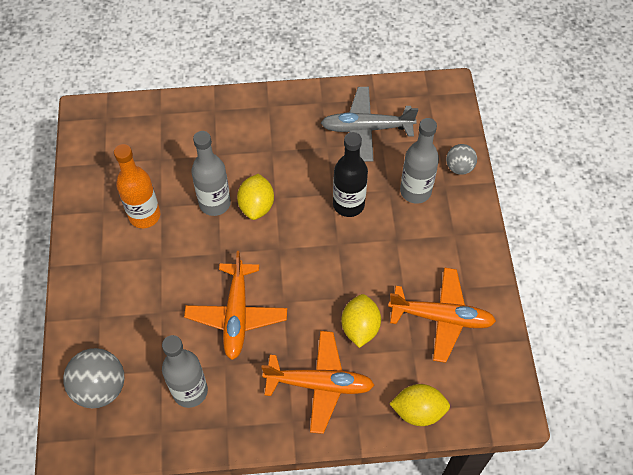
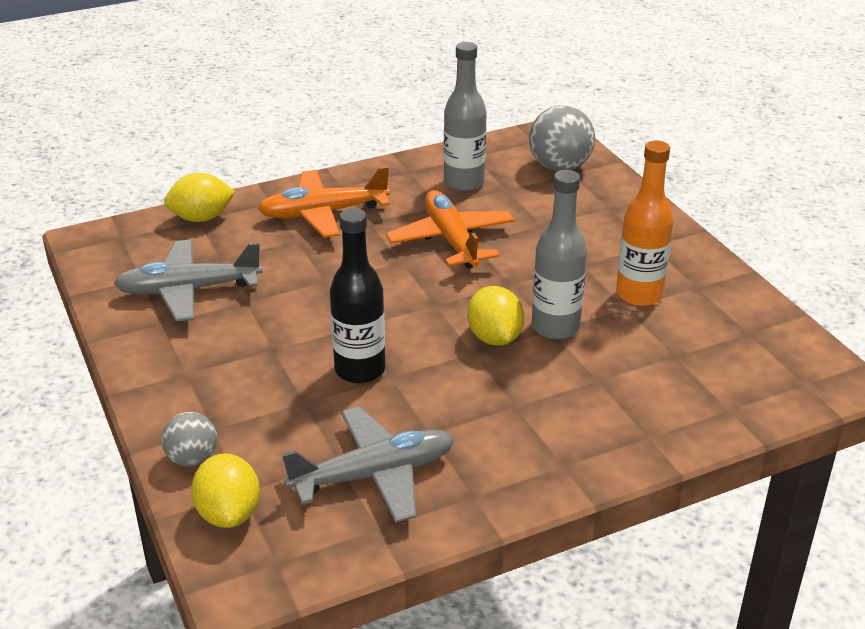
camera: 160 degrees right, 25 degrees down
yellow lemon [341,294,381,348] -> yellow lemon moved to [191,453,260,528]
orange plane [388,267,496,363] -> grey plane [114,240,262,322]
grey bottle [400,118,439,204] -> none

